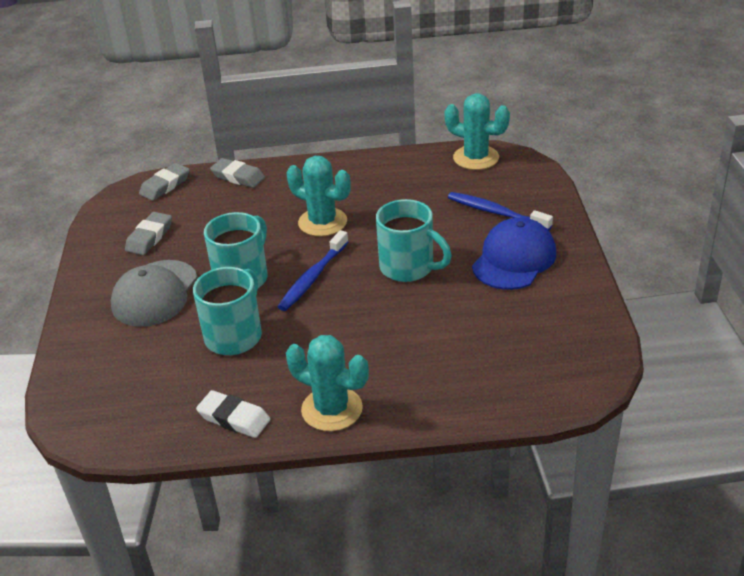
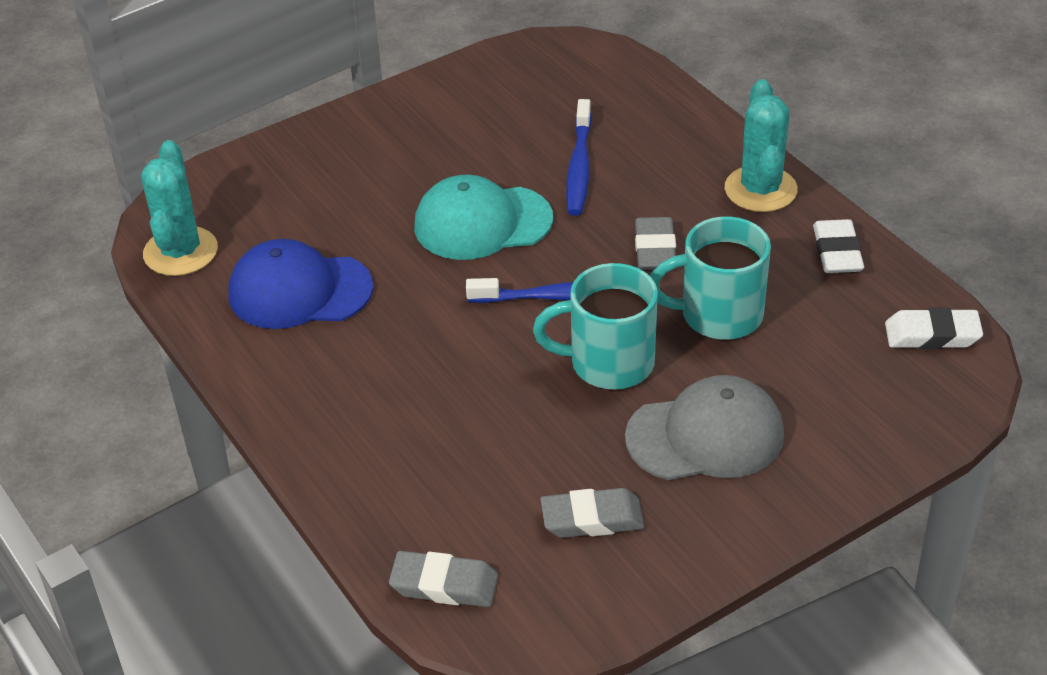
camera: 120 degrees left, 5 degrees up
grey eraser [210,158,265,188] -> grey eraser moved to [635,217,676,270]
turquoise cactus [287,156,351,236] -> none
turquoise mug [376,199,452,282] -> turquoise cap [414,175,553,260]
blue toothbrush [448,192,553,231] -> blue toothbrush moved to [566,99,592,216]
blue cap [472,217,556,290] -> blue cap moved to [228,239,373,329]
none -> white eraser [885,308,983,349]

